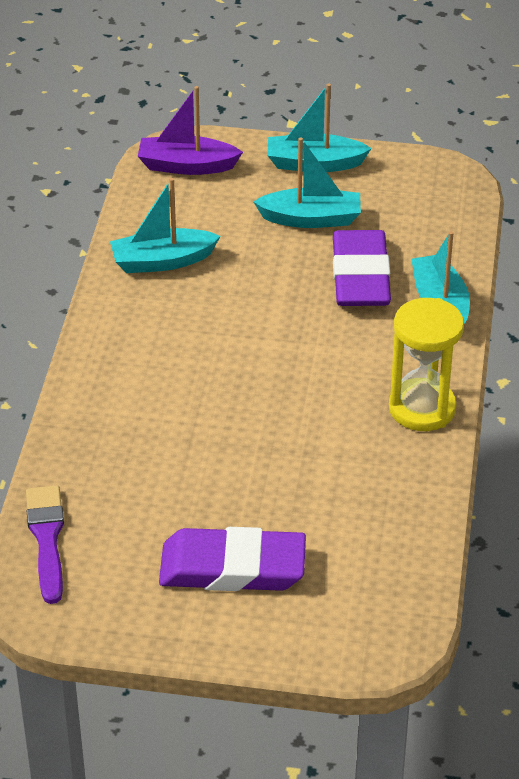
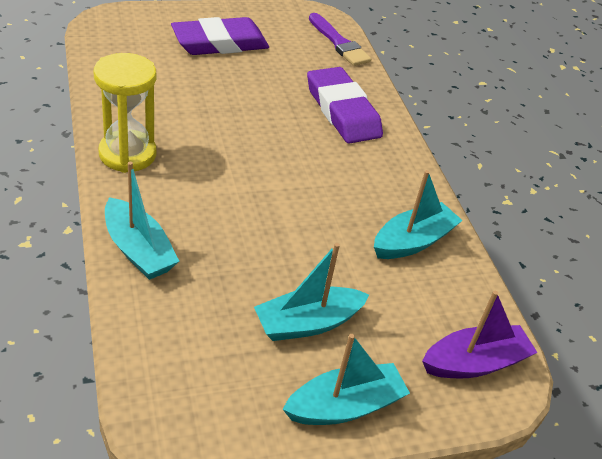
camera: 150 degrees right, 0 degrees up
purple eraser [333,230,391,306] -> purple eraser moved to [307,67,383,144]

